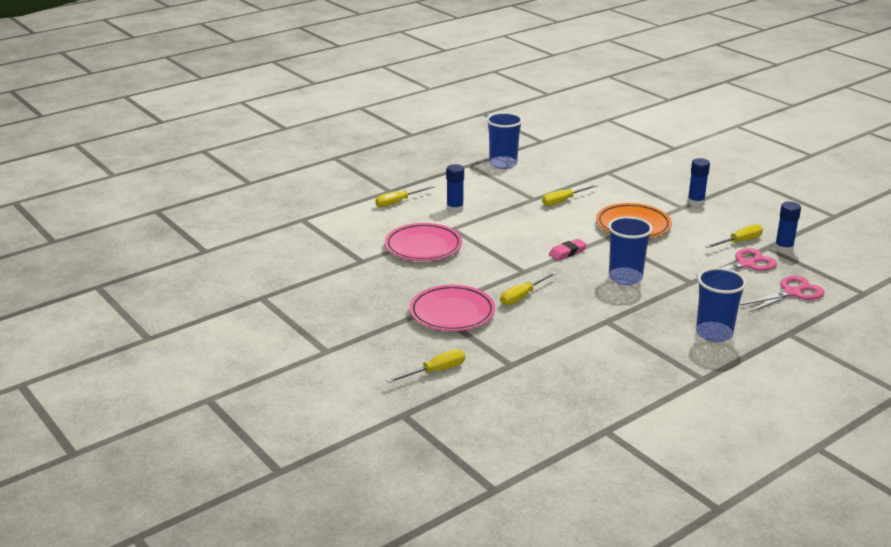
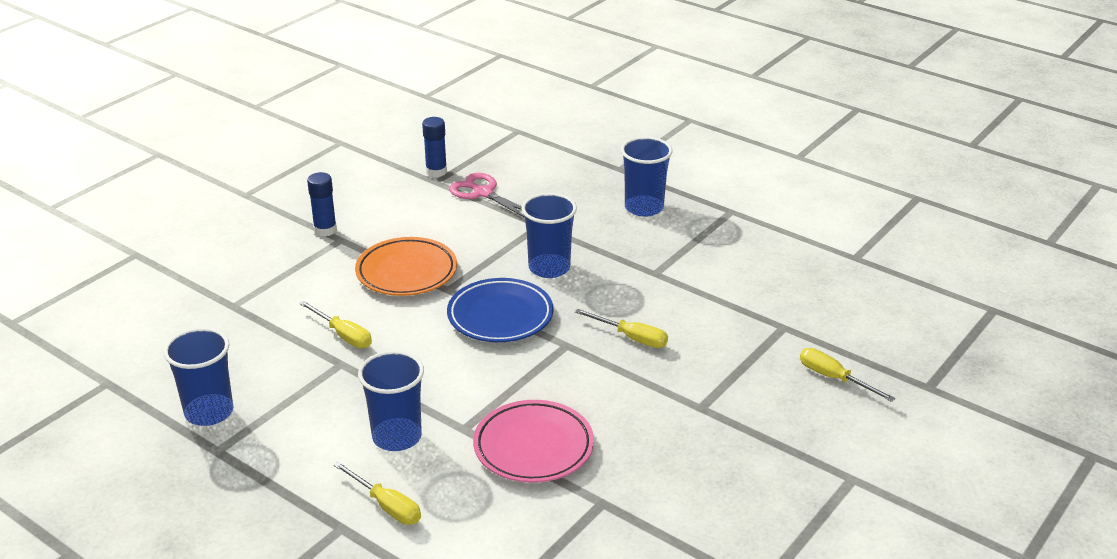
camera: 105 degrees left, 5 degrees up
pink plate [409,285,495,331] -> none
blue glue stick [446,164,464,213] -> blue cup [358,351,424,451]
pink eraser [549,239,587,260] -> blue plate [447,278,553,342]
yellow screwdriver [705,224,763,248] -> none
pink scissors [741,276,824,312] -> none

